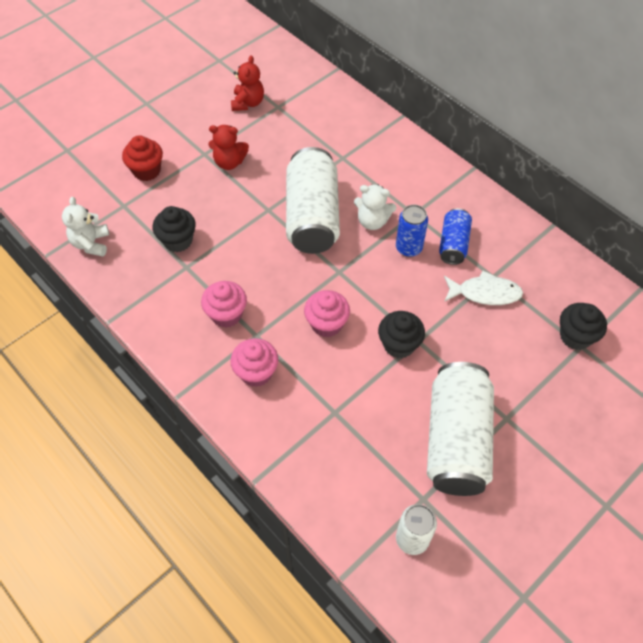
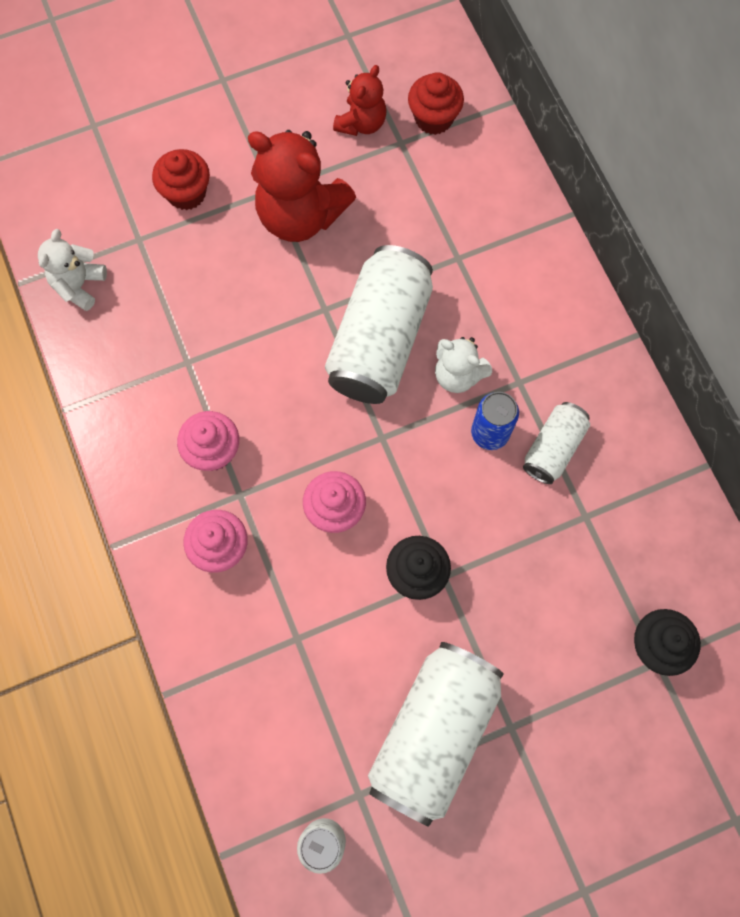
camera: 20 degrees right, 15 degrees up
black cupcake [153,206,196,252] -> none
red teddy bear [209,125,249,170] -> red teddy bear [248,130,356,242], size x1.79
blue can [439,208,472,265] -> white can [523,402,590,484]
white fish [444,271,523,305] -> none
none -> red cupcake [408,72,464,135]

